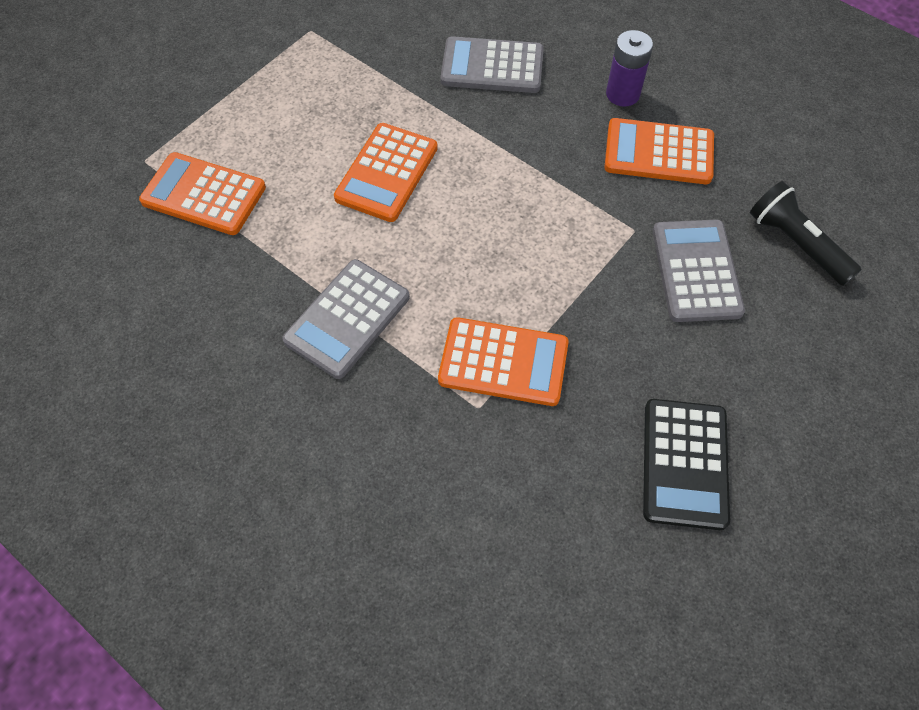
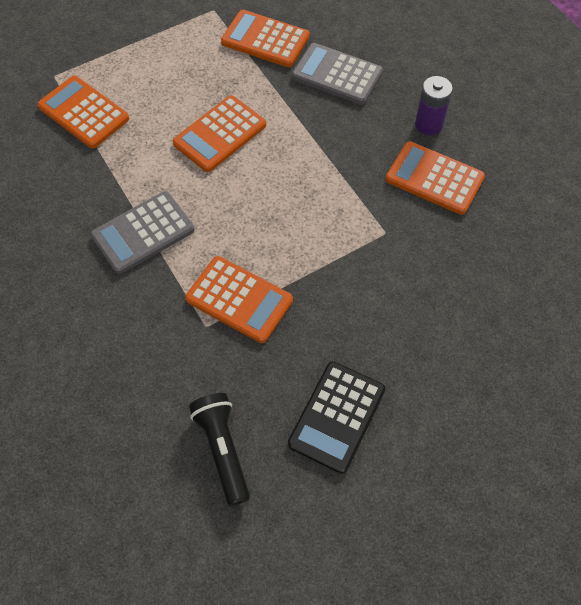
camera: 20 degrees right, 0 degrees up
grey calculator [653,220,745,322] -> none
black flashlight [750,181,862,286] -> black flashlight moved to [189,393,250,506]
none -> orange calculator [221,10,310,67]

